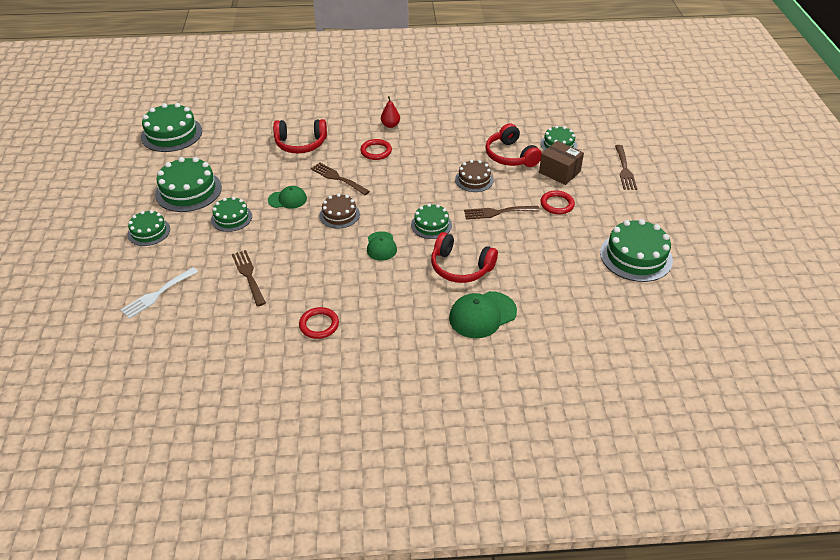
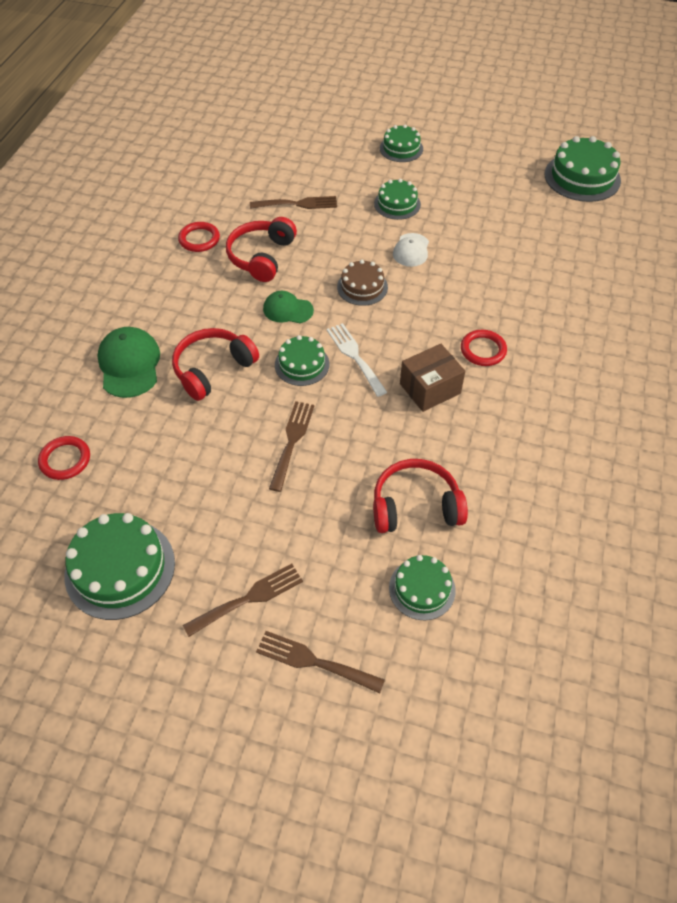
camera: 110 degrees right, 10 degrees up
white fork [121,267,198,319] -> white fork moved to [327,323,387,397]
green cake [155,157,222,212] -> none
green cap [268,186,307,209] -> white cap [393,233,429,267]
red headphones [273,119,327,153] -> red headphones moved to [226,217,297,282]
brown fork [311,162,370,195] -> brown fork moved to [183,564,303,637]
red pear [381,96,400,128] -> none
brown cake [455,160,494,192] -> none
brown box [539,141,584,185] -> brown box moved to [400,344,465,412]
red ring [540,190,575,214] -> red ring moved to [38,436,90,480]

